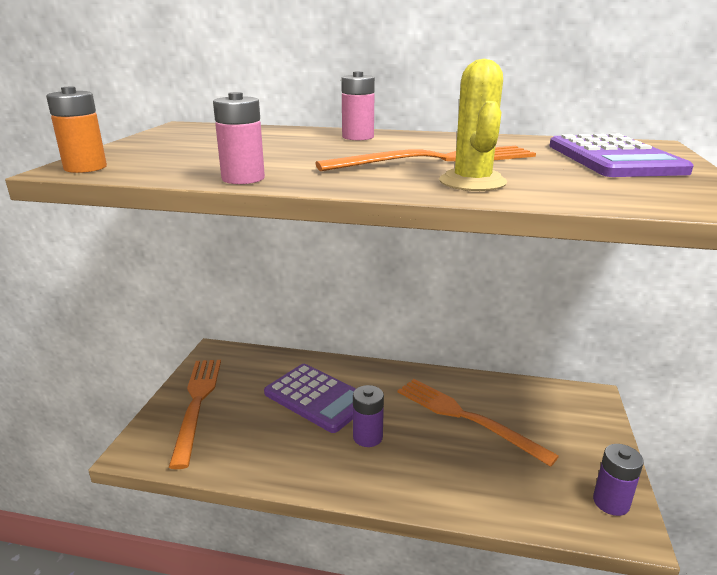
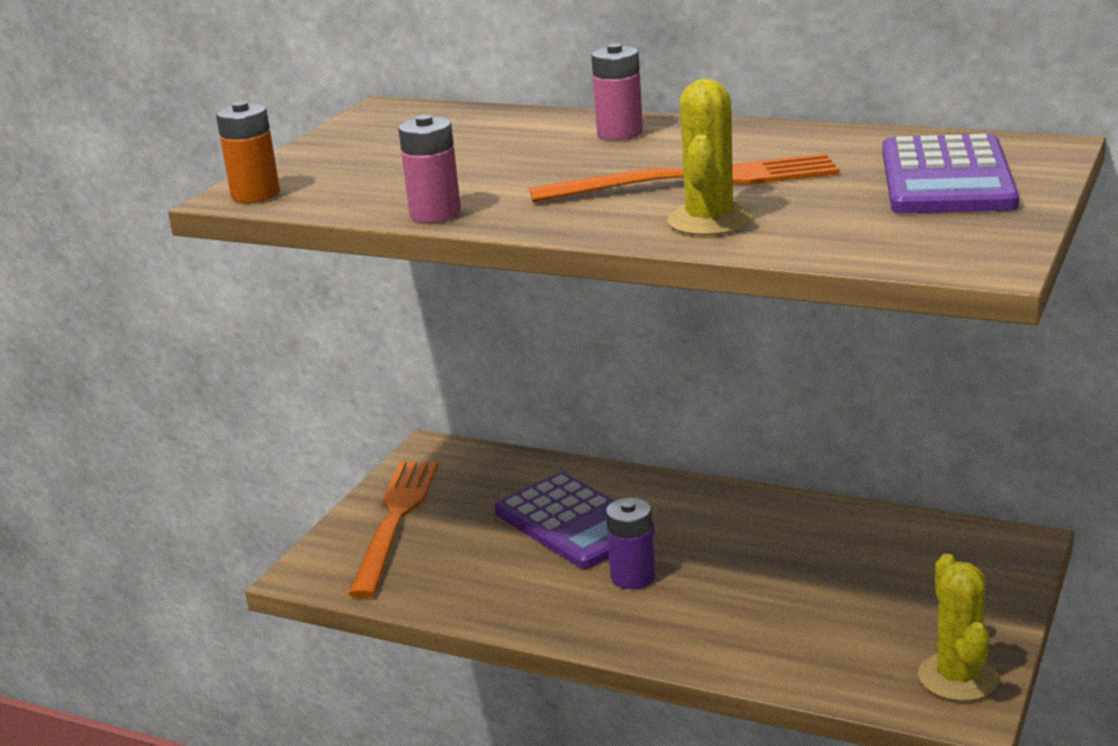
camera: 15 degrees right, 0 degrees up
orange fork [397,379,559,467] -> none
purple battery [593,444,644,516] -> yellow cactus [918,554,999,701]

